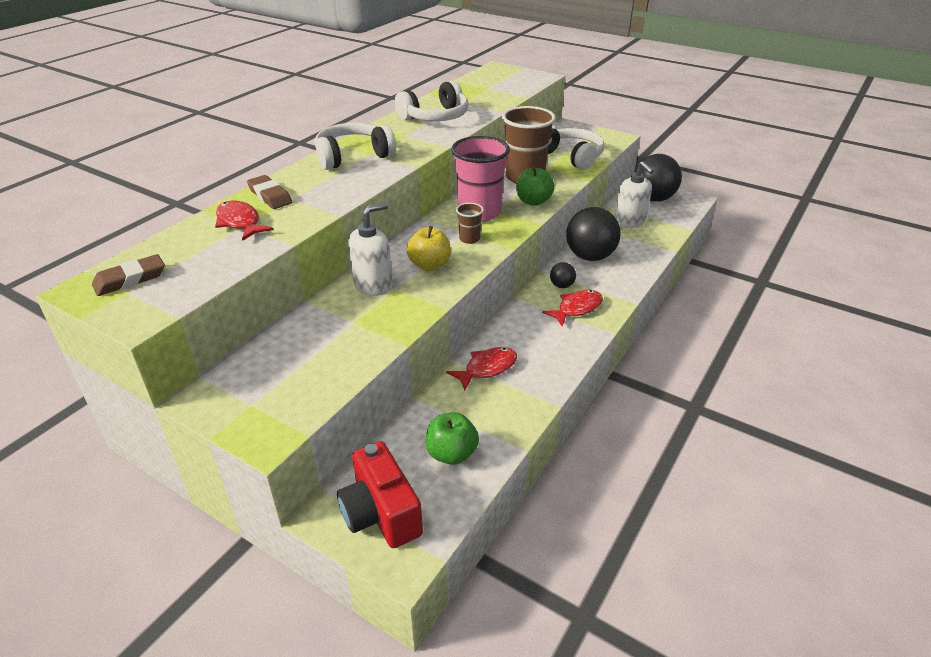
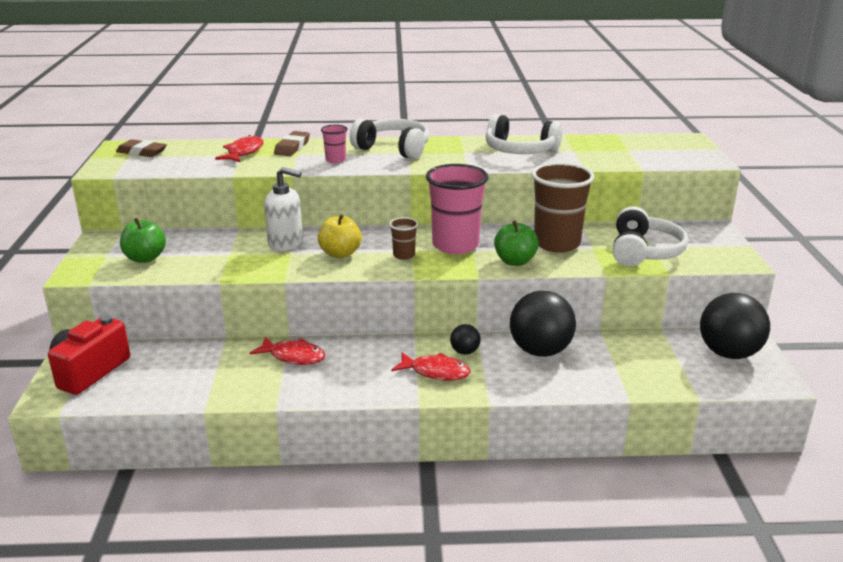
camera: 55 degrees right, 10 degrees down
green apple [426,412,479,465] -> green apple moved to [120,218,166,263]
white soap dispenser [615,161,654,228] -> none
none -> pink cup [321,125,348,163]

